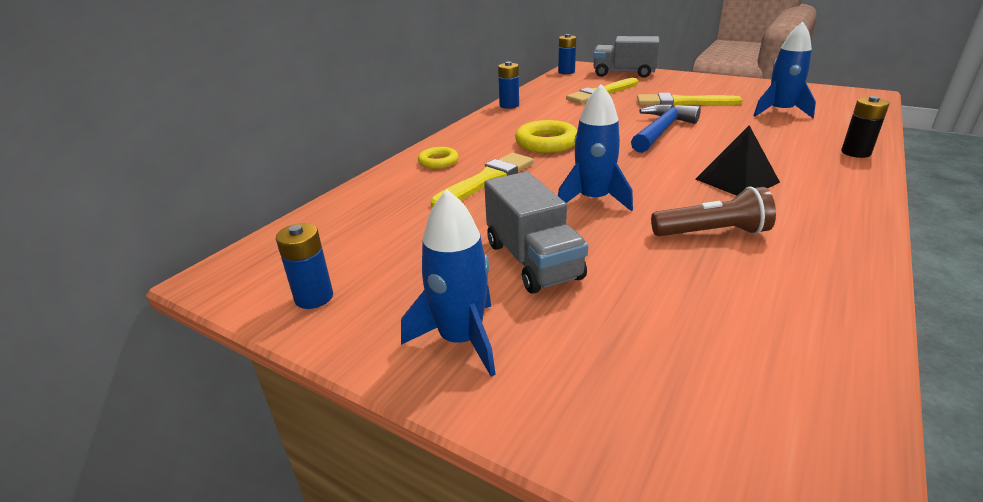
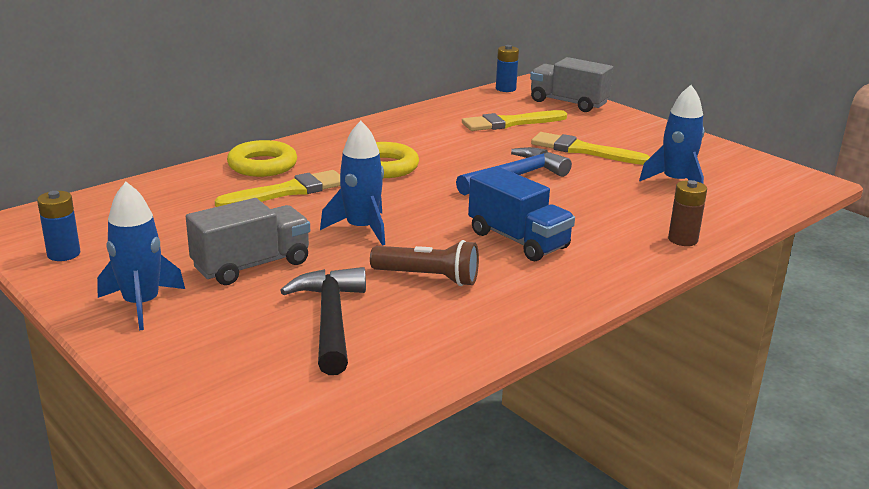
camera: 15 degrees right, 5 degrees down
yellow ring [418,147,459,169] -> yellow ring [227,140,297,177], size x1.64
grey truck [484,172,588,294] -> grey truck turned 120 degrees counterclockwise [186,198,310,285]
blue battery [498,61,519,109] -> none
black pyramid [696,125,780,196] -> blue truck [468,167,575,261]
black battery [841,96,889,158] -> brown battery [668,180,707,246]
none -> black hammer [280,267,366,375]

